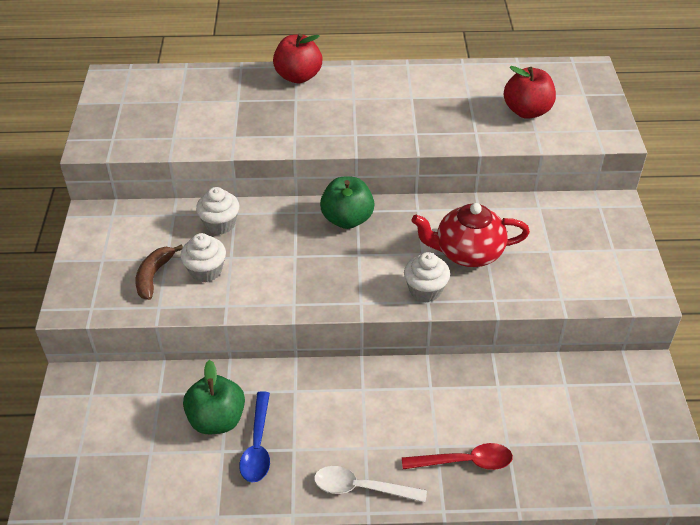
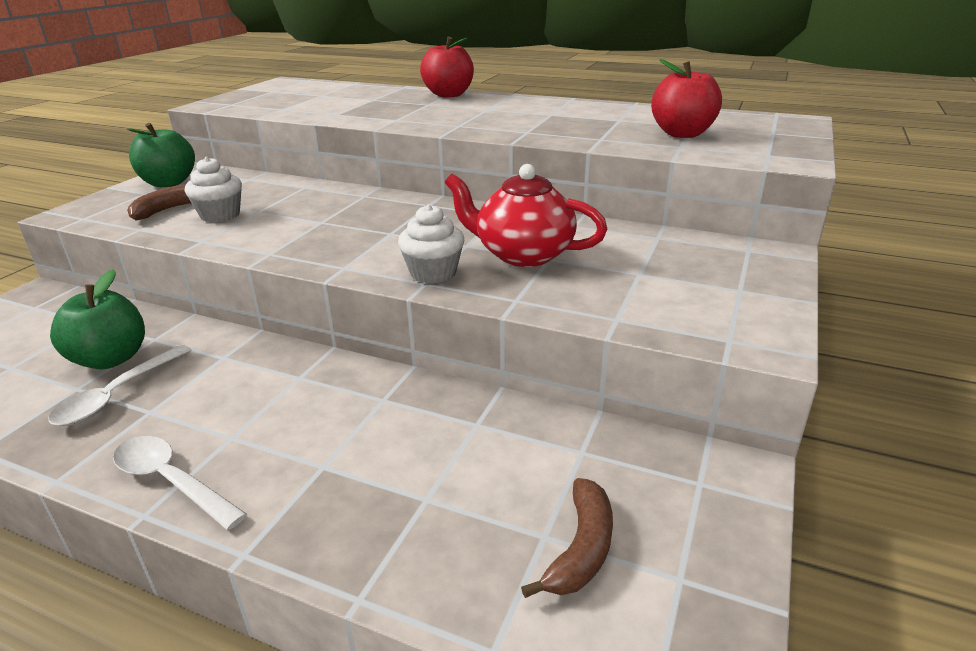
camera: 25 degrees right, 15 degrees down
white cupcake [196,187,239,235] -> none
blue spoon [239,391,270,483] -> white spoon [48,345,191,426]
green apple [320,177,375,229] -> green apple moved to [127,123,195,187]
red spoon [402,443,513,470] -> none
none -> brown banana [521,478,613,598]

